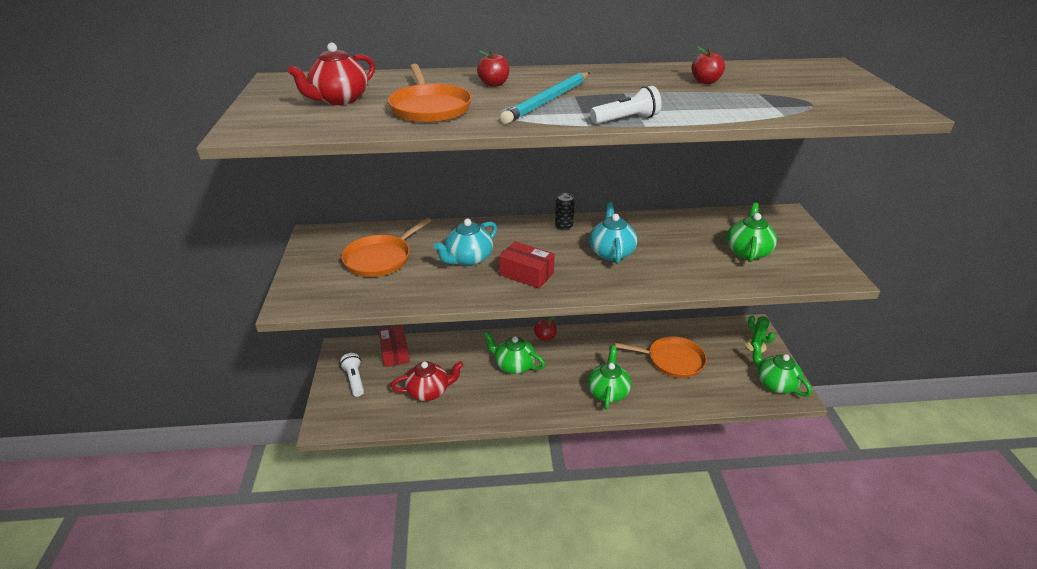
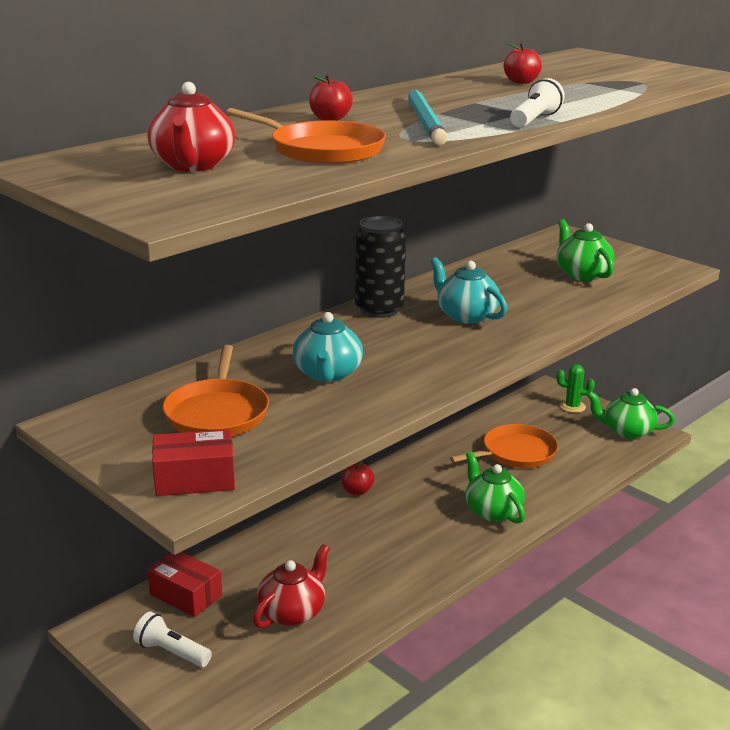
camera: 40 degrees left, 10 degrees down
green teapot [483,331,545,374] -> none
red box [499,241,555,289] -> red box moved to [152,429,235,496]
black can [555,193,575,231] -> black can [355,216,406,318], size x1.95

